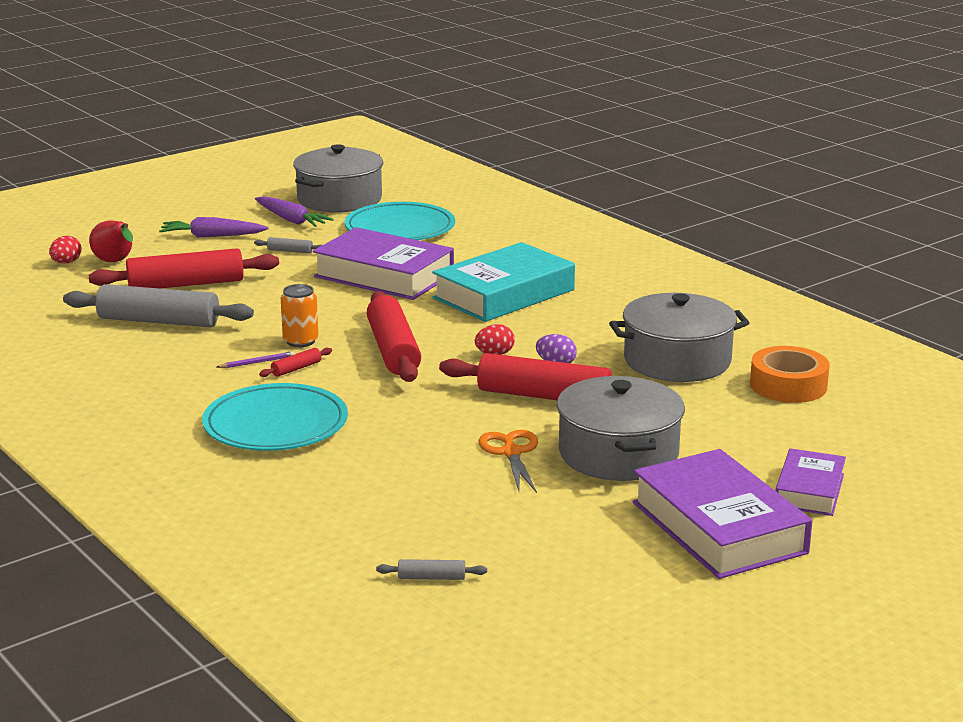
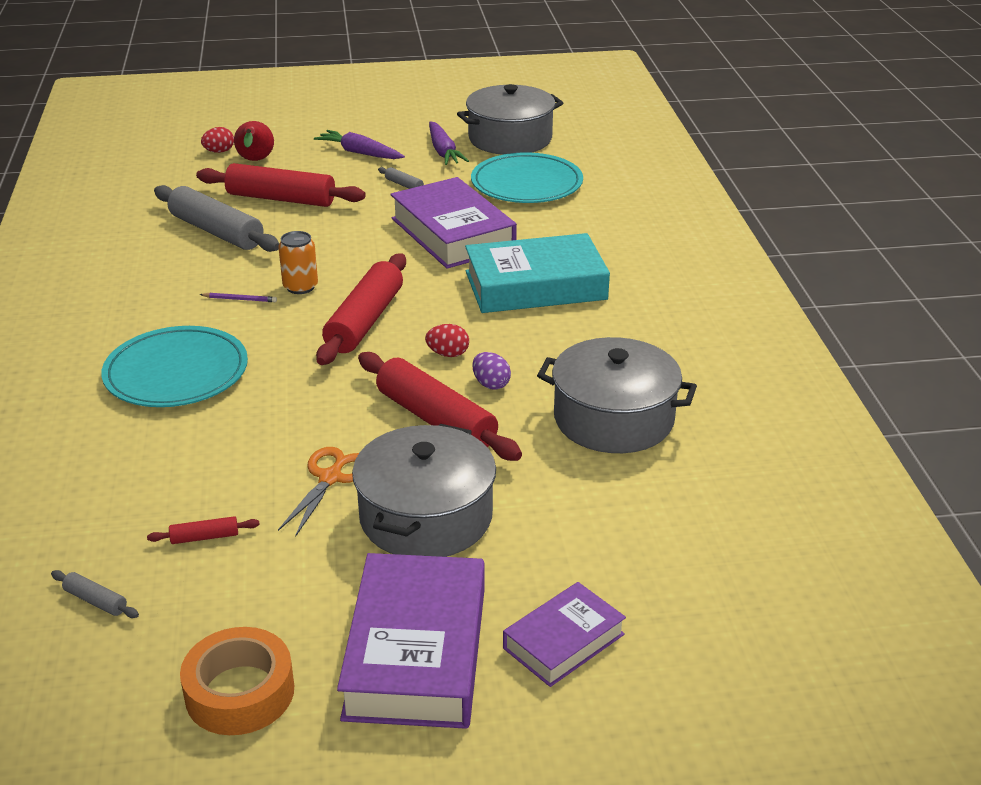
camera: 30 degrees right, 10 degrees up
red rolling pin [259,348,332,377] -> red rolling pin moved to [147,516,260,544]
orange tape [750,346,829,403] -> orange tape moved to [180,627,294,735]

